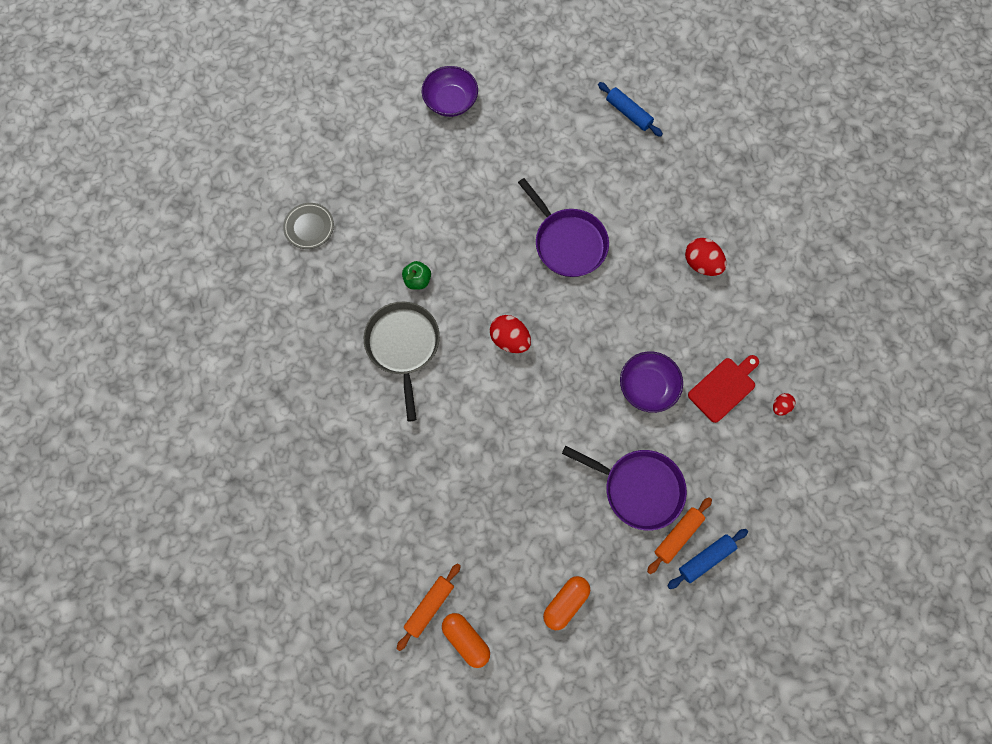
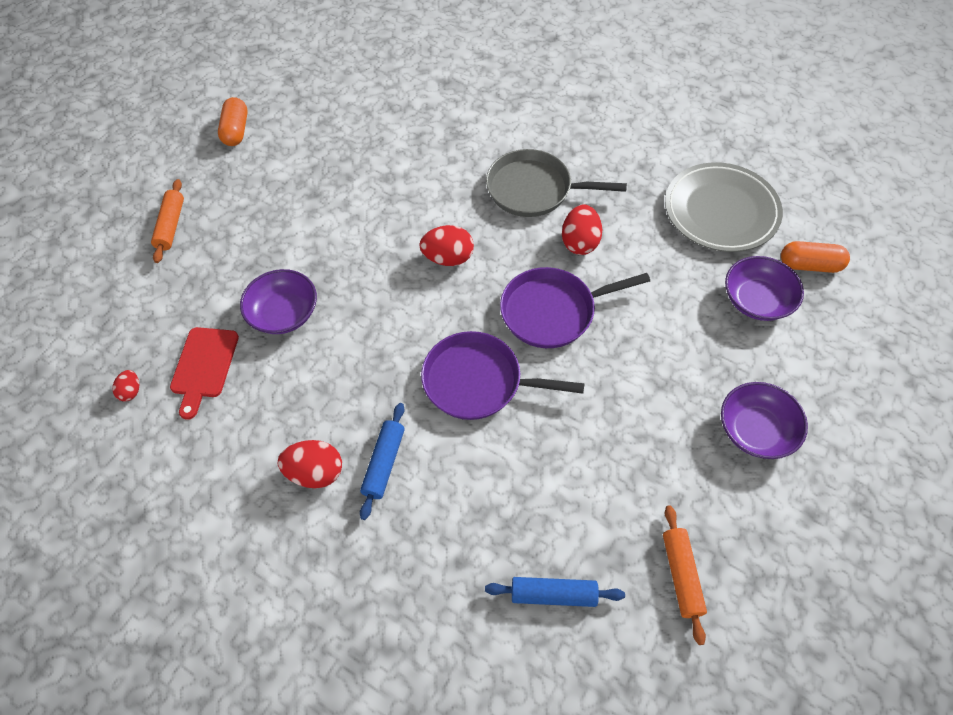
camera: 140 degrees right, 15 degrees down
grey plate [283,203,334,249] -> grey plate [665,162,783,252], size x1.90
grey pan [364,301,440,421] -> grey pan turned 150 degrees clockwise [486,149,627,217]
orange rolling pin [397,563,461,651] -> orange rolling pin moved to [663,505,707,645]
green apple [402,261,431,290] -> red egg [562,205,603,255]
orange capsule [442,613,490,668] -> orange capsule moved to [781,241,850,273]
purple pan [562,446,687,531] -> purple pan moved to [500,267,650,348]
blue rolling pin [668,529,748,589] -> blue rolling pin moved to [360,403,405,520]
none -> purple bowl [725,256,804,321]

